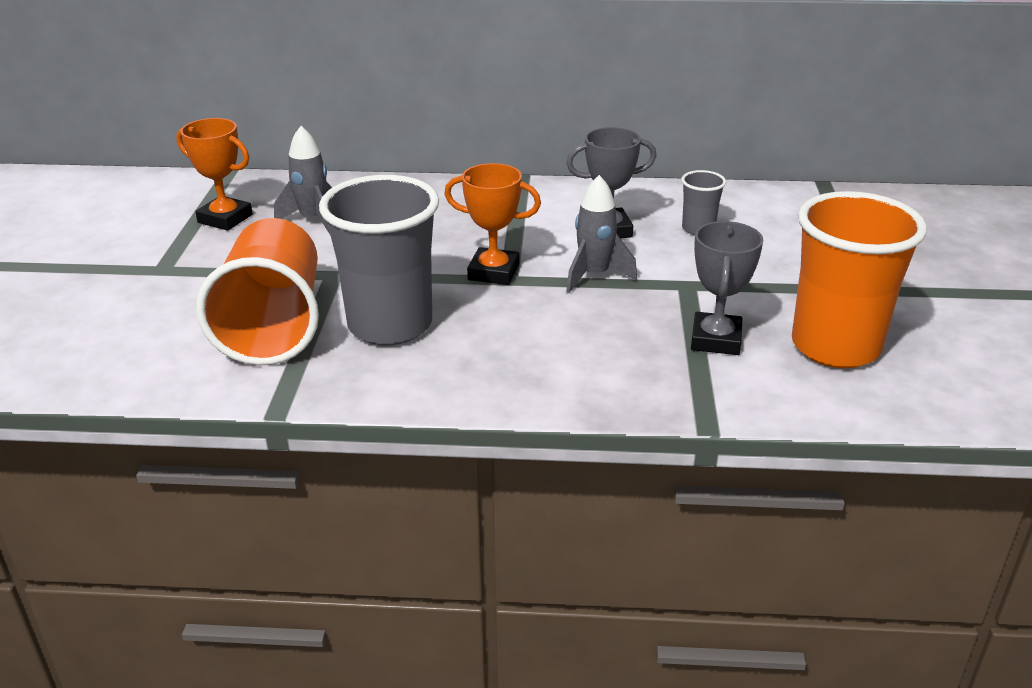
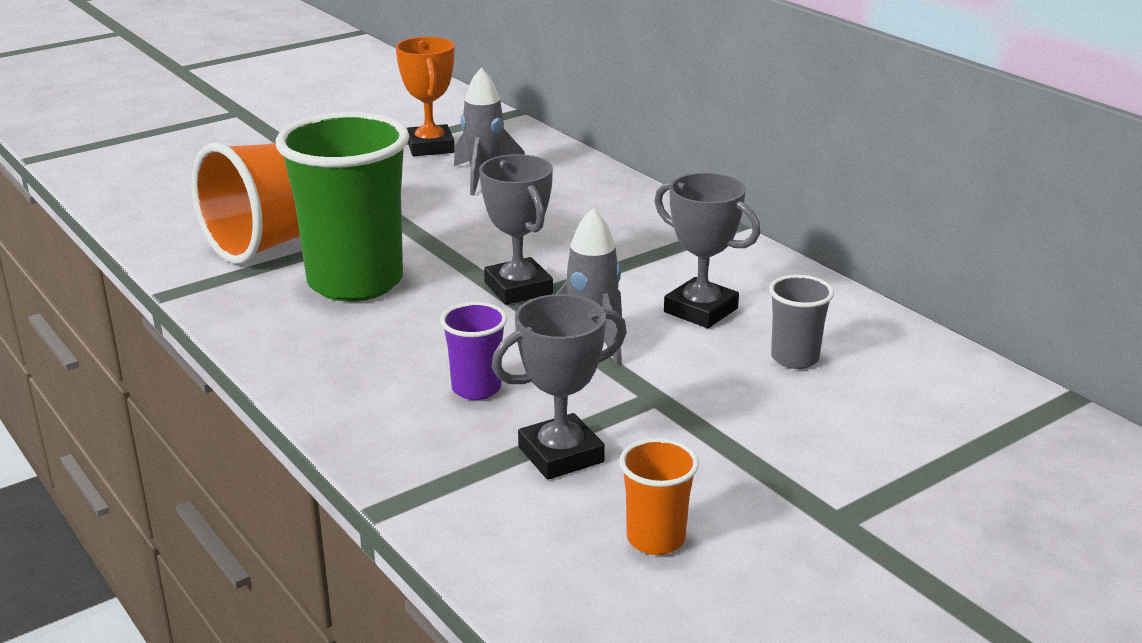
camera: 50 degrees right, 5 degrees down
grey cup [319,175,439,345] -> green cup [276,112,409,302]
orange trophy [444,163,541,285] -> grey trophy [479,154,553,305]
orange cup [792,191,927,368] -> orange cup [619,438,699,555], size x0.45
none -> purple cup [440,302,507,400]

